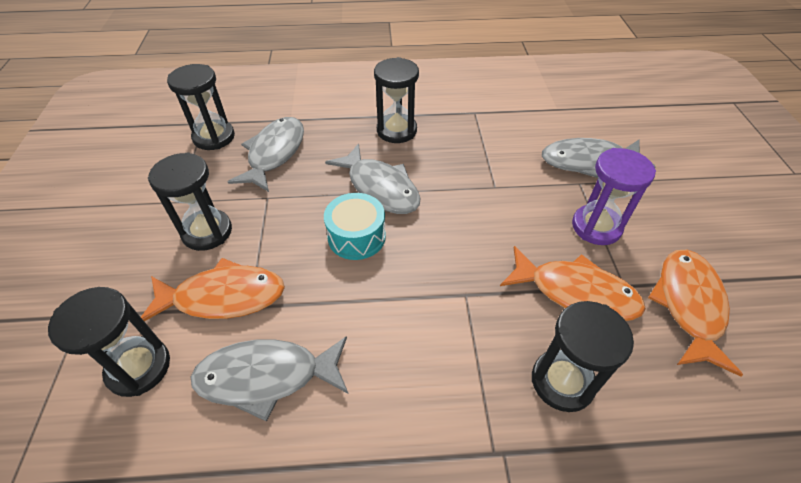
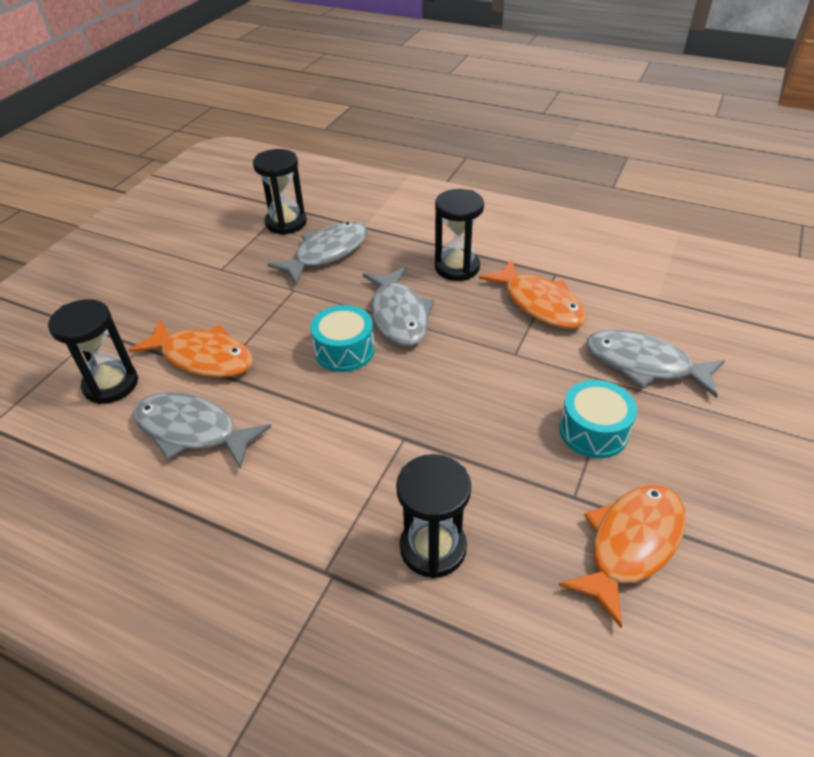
camera: 30 degrees right, 5 degrees down
black hourglass [148,152,232,251] -> none
orange fish [500,246,646,321] -> orange fish moved to [479,259,586,329]
purple hourglass [572,148,656,245] -> turquoise drum [559,380,637,458]

